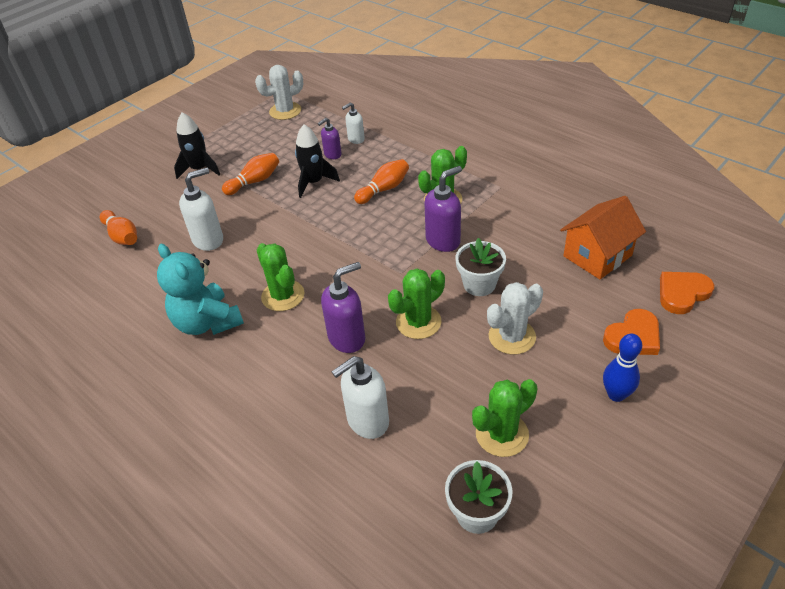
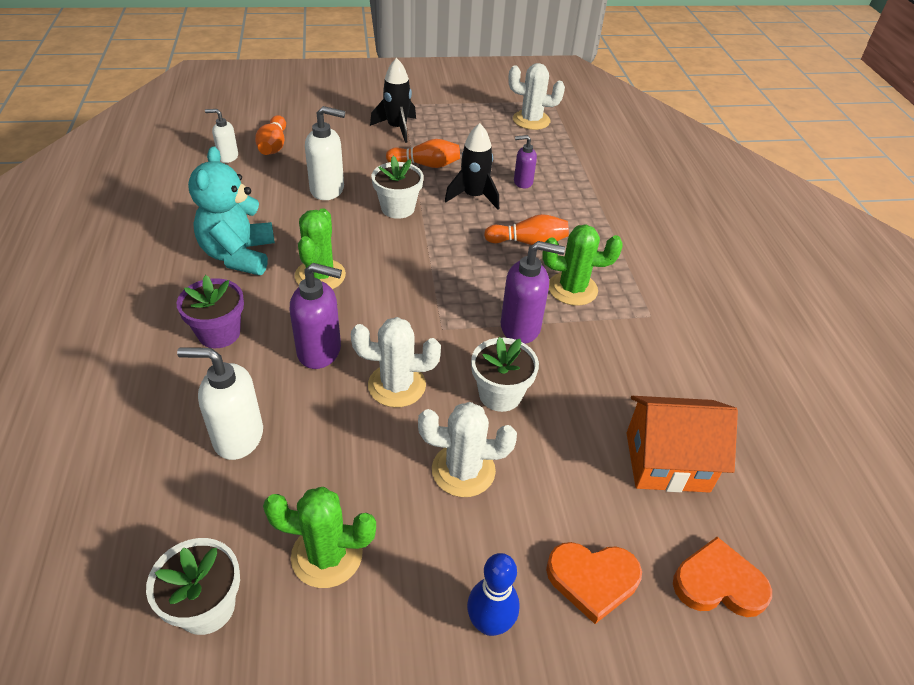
camera: 35 degrees right, 0 degrees up
white soap dispenser [342,102,365,144] -> white soap dispenser moved to [205,109,238,163]
green cactus [388,268,445,339] -> white cactus [351,317,441,407]
none -> purple flower pot [177,275,244,348]
none -> white flower pot [371,156,424,219]

